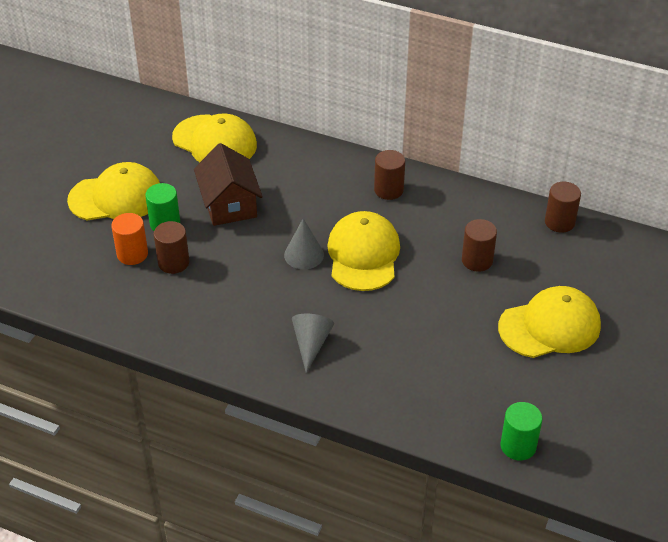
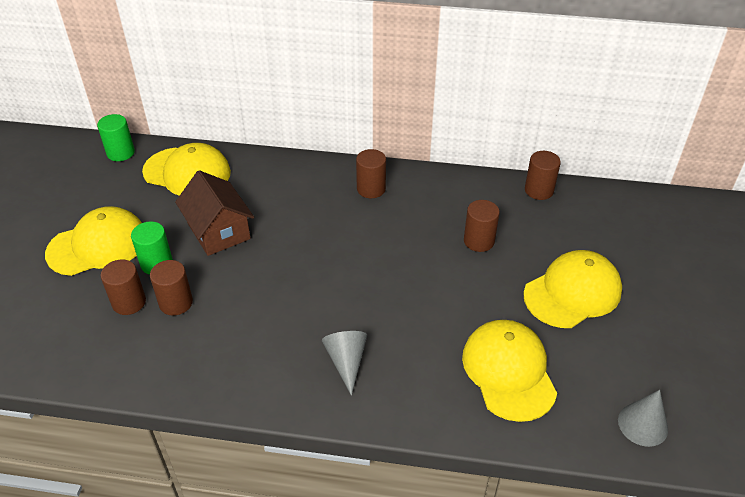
camera: 15 degrees left, 0 degrees up
orange cylinder [111,213,148,265] -> brown cylinder [101,259,146,315]
grey cone [284,218,324,269] -> grey cone moved to [618,390,668,447]
yellow cap [327,211,400,291] -> yellow cap moved to [462,320,557,422]
green cylinder [500,402,543,460] -> green cylinder moved to [97,114,135,161]

